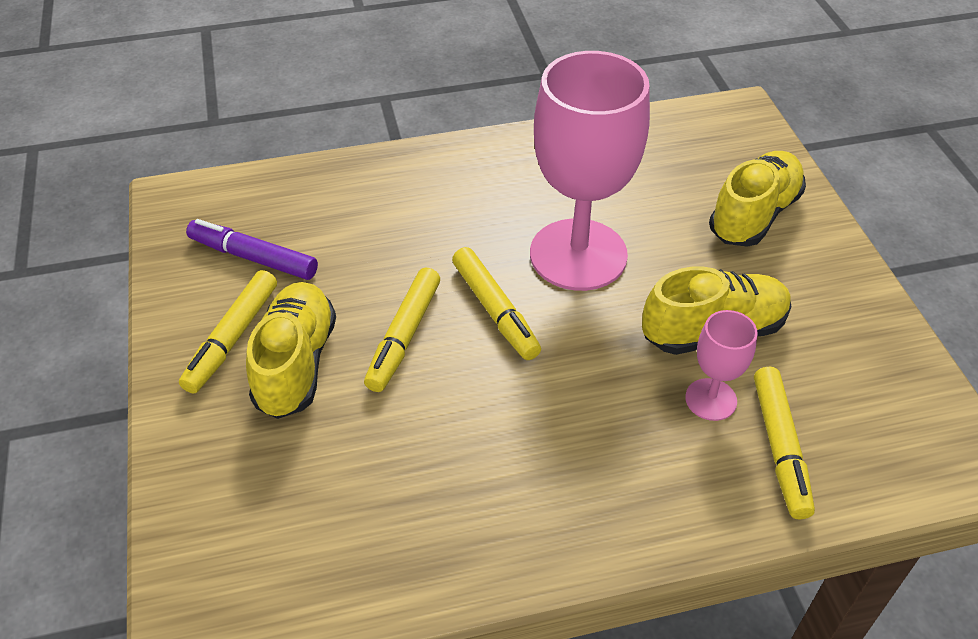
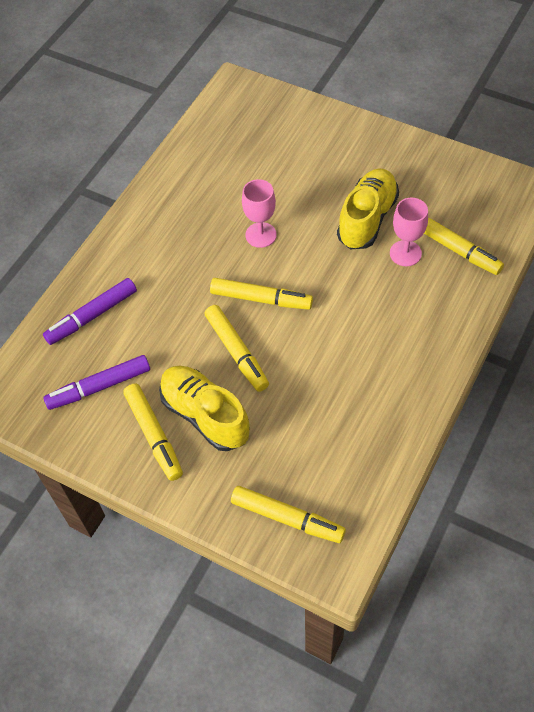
camera: 45 degrees left, 10 degrees up
pink goblet [530,51,650,291] -> pink goblet [242,179,277,248], size x0.46
yellow shoe [709,151,806,247] -> none
none -> purple marker [43,278,137,345]
none -> yellow marker [231,486,346,543]

